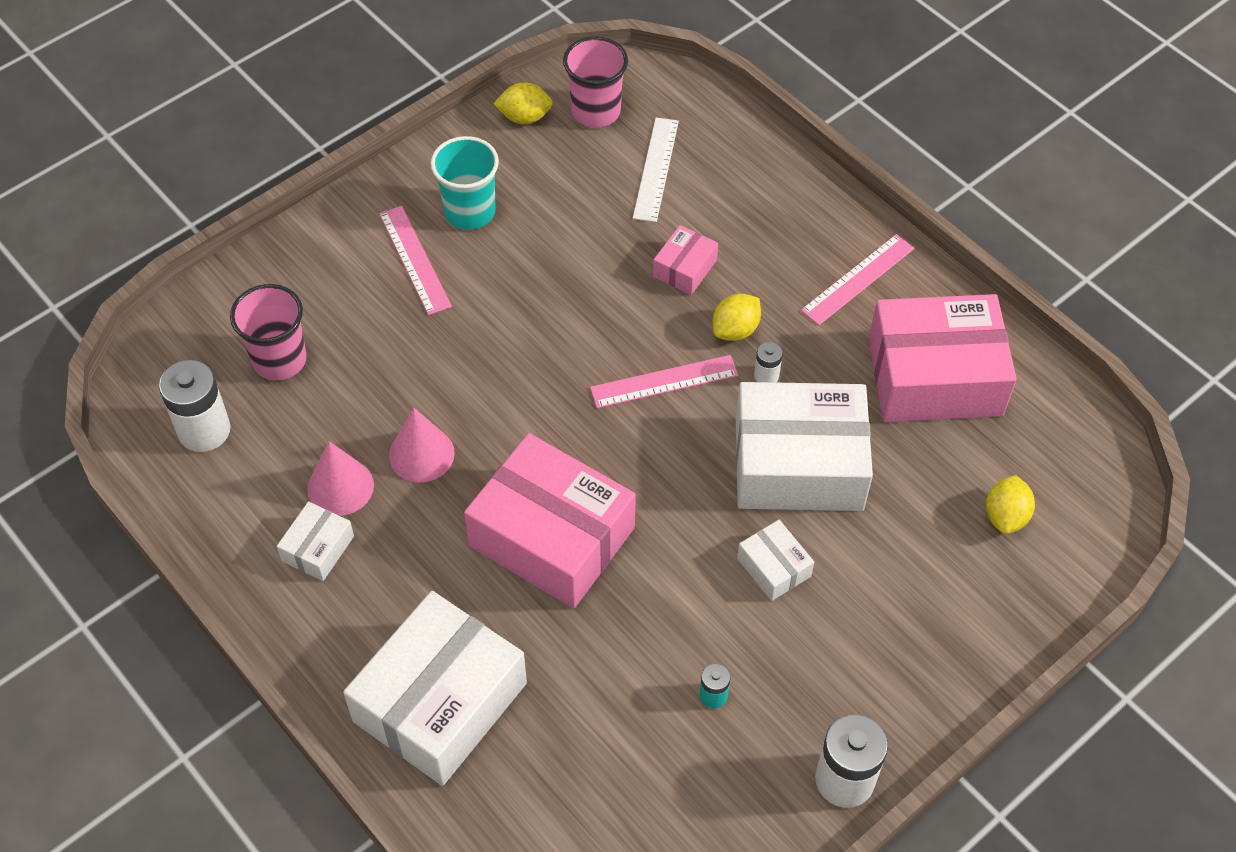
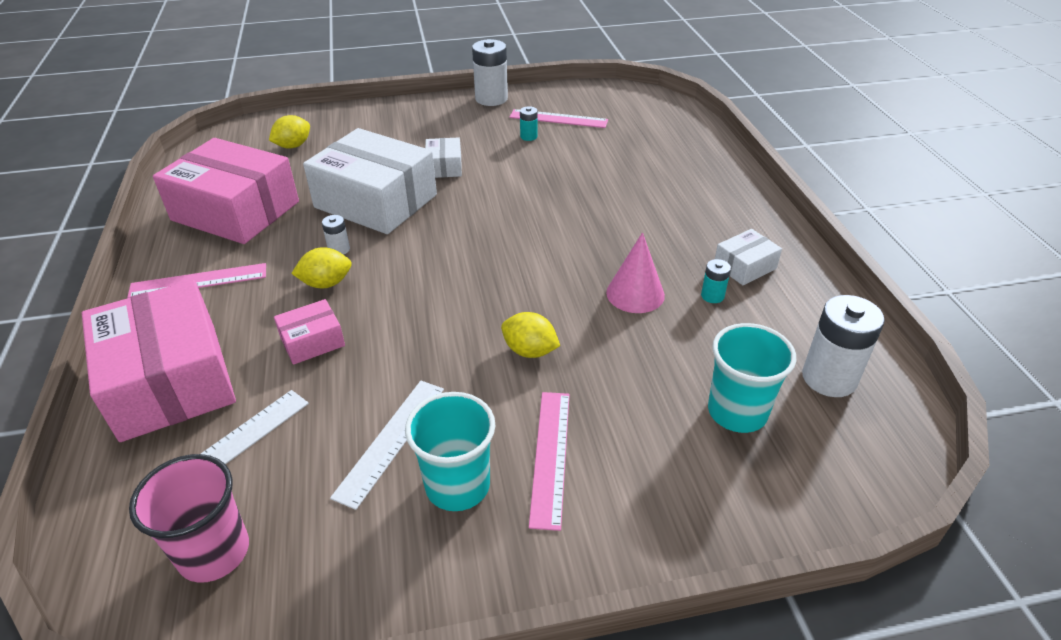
camera: 150 degrees left, 15 degrees down
pink cup [230,284,307,380] -> turquoise cup [708,323,796,433]
pink cone [307,441,374,516] -> turquoise battery [701,259,731,303]
white box [343,591,527,786] -> none
pink box [464,433,636,608] -> pink box moved to [82,280,236,442]
yellow lemon [494,83,553,124] -> yellow lemon moved to [501,312,560,358]
pink ruler [590,355,738,408] -> pink ruler moved to [509,109,608,128]
none -> white ruler [330,381,444,510]

